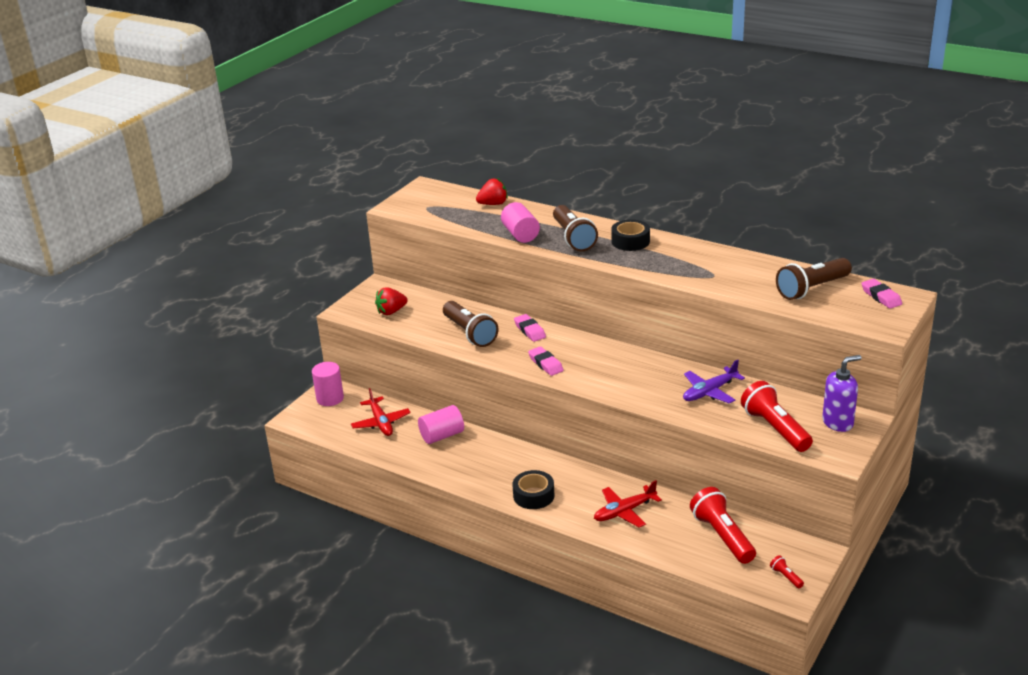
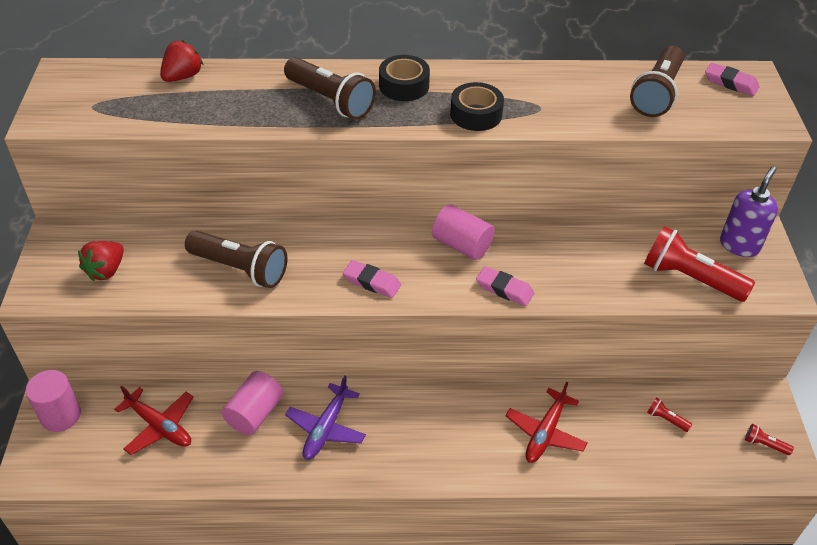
camera: 35 degrees left, 15 degrees up
pink cylinder [501,202,540,243] -> pink cylinder moved to [432,204,495,260]
black tape [513,470,554,509] -> black tape moved to [450,82,504,131]
pink eraser [514,314,546,342] -> pink eraser moved to [476,266,534,306]
purple plane [683,359,745,404] -> purple plane moved to [285,375,366,460]
red flashlight [690,487,756,564] -> red flashlight [647,398,692,432], size x0.42

